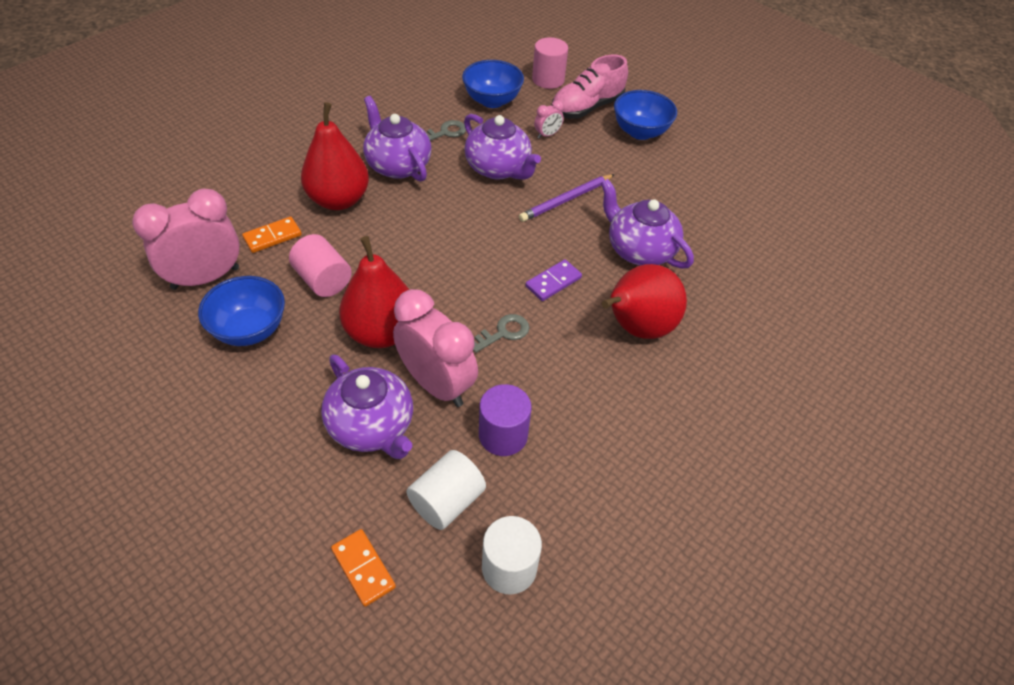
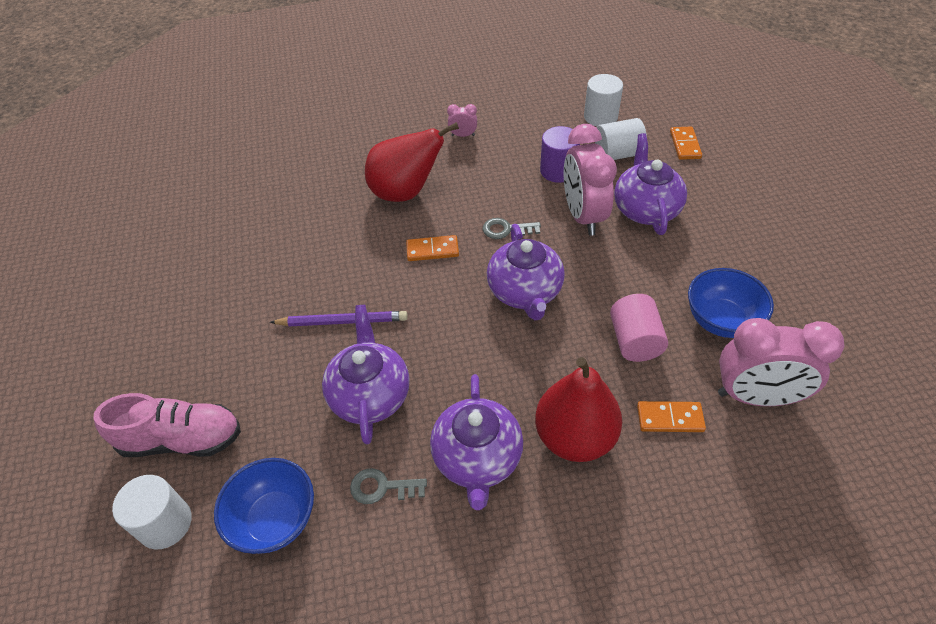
camera: 140 degrees left, 0 degrees up
red pear [339,236,409,348] -> none
purple domino [525,260,582,301] -> orange domino [406,235,459,261]
pink cylinder [532,37,568,89] -> white cylinder [112,475,192,550]
pink clock [534,100,564,139] -> pink clock moved to [447,104,477,137]
purple teapot [600,179,694,269] -> purple teapot moved to [487,224,565,320]
blue bowl [614,90,677,140] -> none

